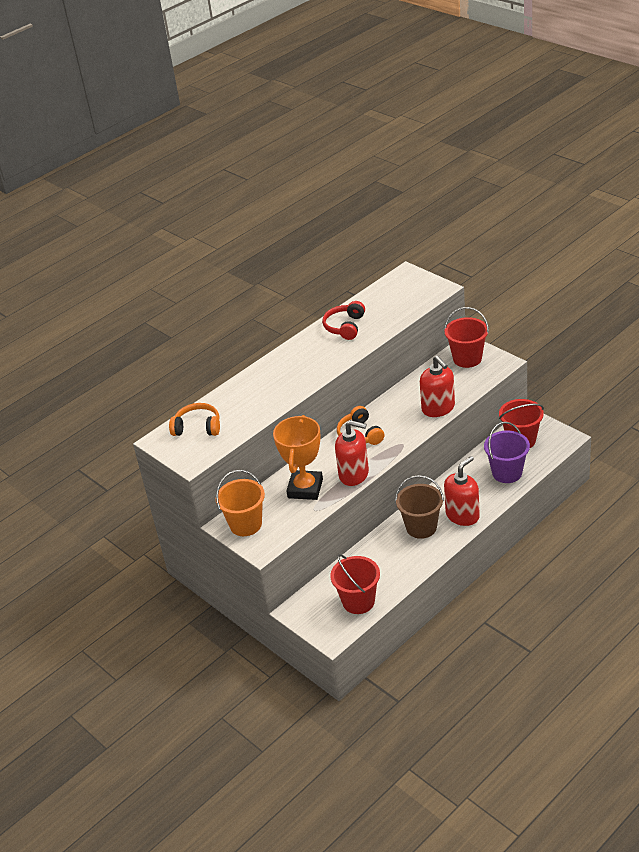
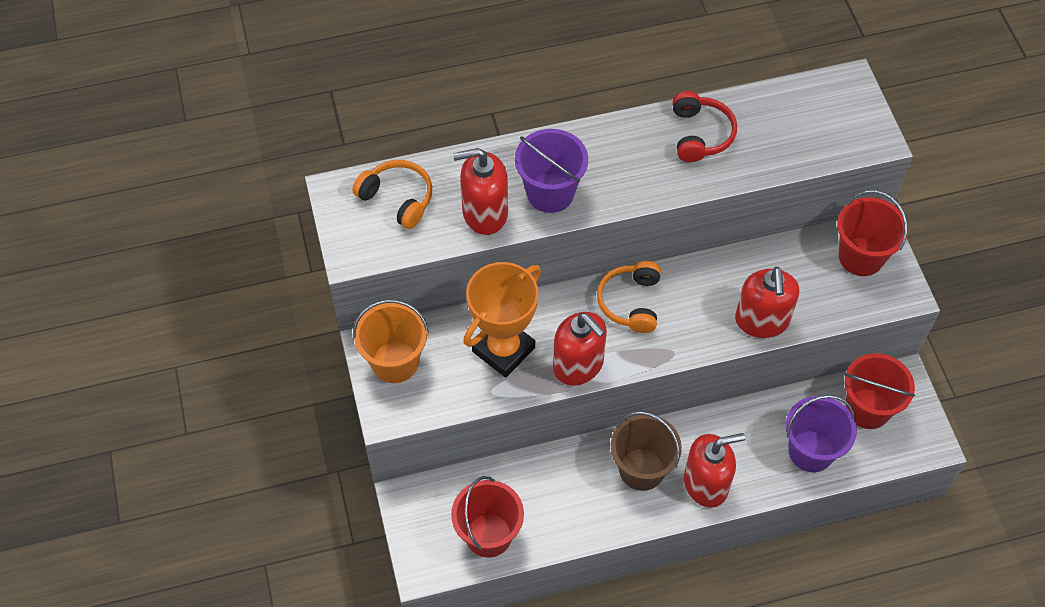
camera: 25 degrees right, 20 degrees up
red headphones [322,301,365,340] -> red headphones turned 135 degrees clockwise [672,91,737,162]
none -> red soap dispenser [453,148,508,235]
none -> purple bucket [515,129,588,213]

